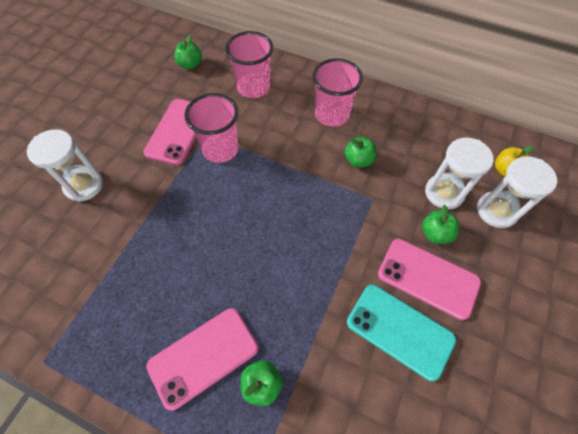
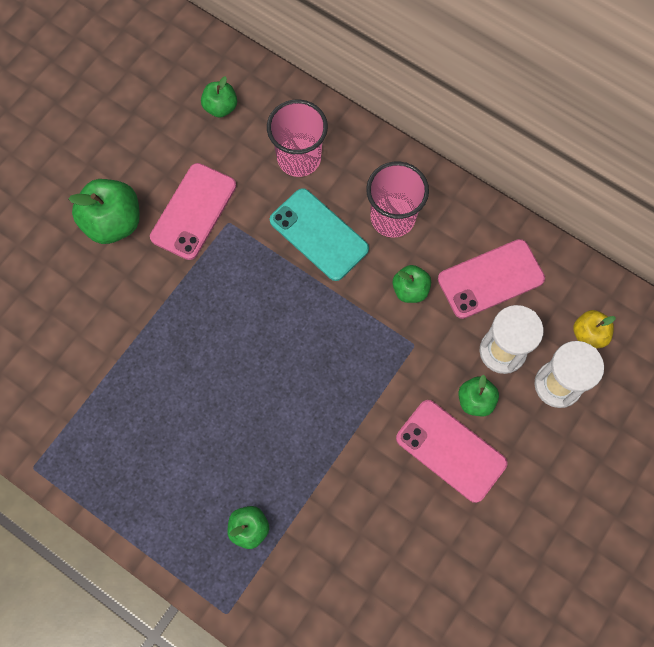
camera: 10 degrees right, 10 degrees up
white hourglass [27,129,103,202] -> none
pink phone [147,308,259,410] -> pink phone moved to [438,239,545,319]
pink cup [185,93,239,163] -> none
turquoise phone [347,285,456,381] -> turquoise phone moved to [270,188,369,281]
none -> green apple [68,179,140,244]

